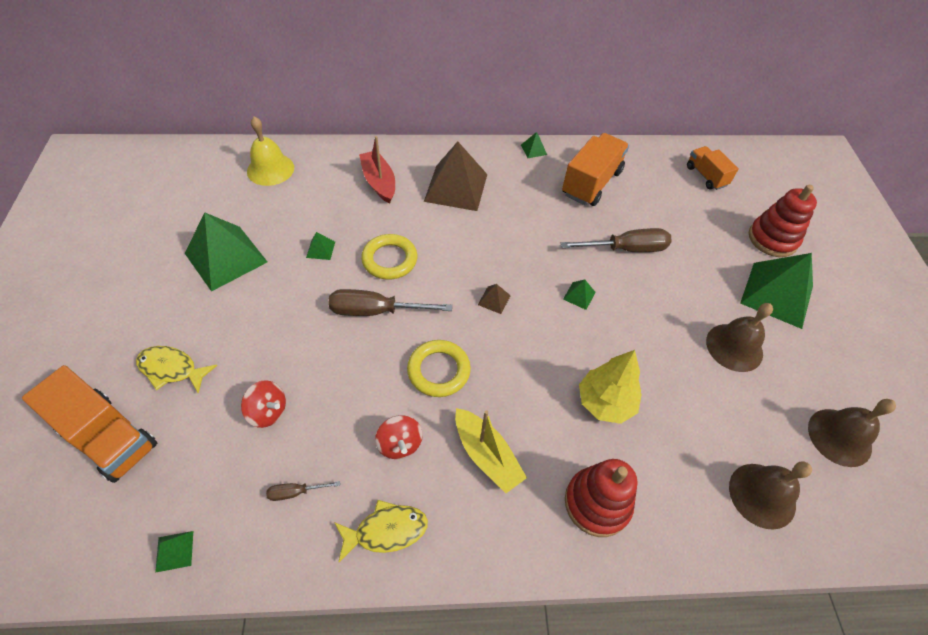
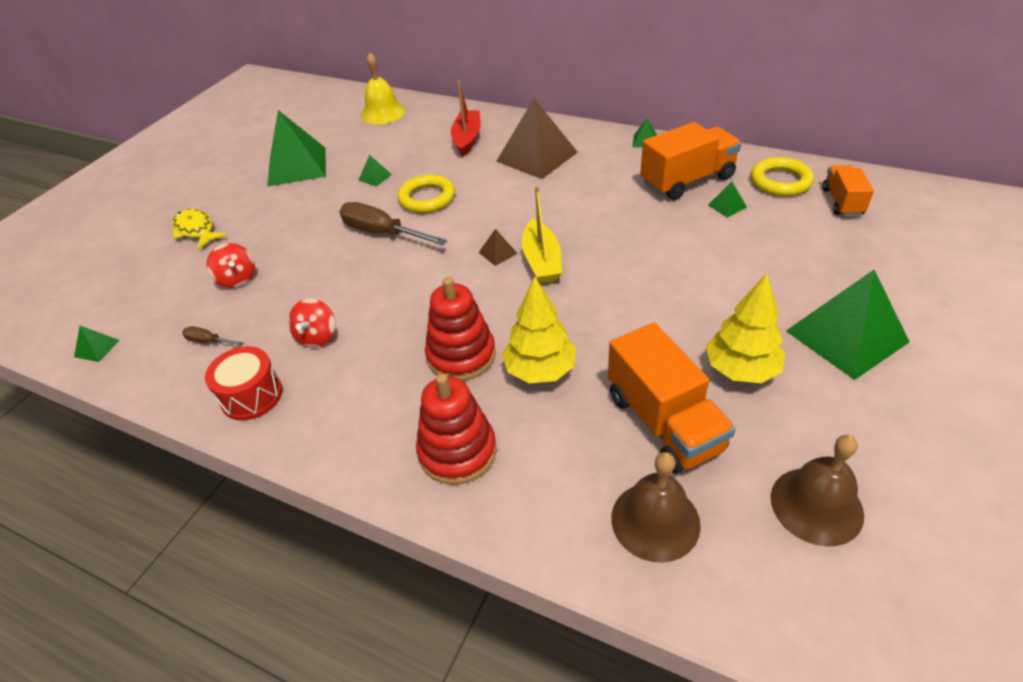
camera: 35 degrees right, 10 degrees down
orange truck [22,365,157,483] -> orange truck moved to [608,323,736,474]
yellow fish [334,500,428,562] -> red drum [205,346,283,420]
yellow ring [407,340,471,397] -> yellow ring moved to [751,157,814,196]
yellow boat [455,408,527,493] -> yellow boat moved to [522,186,562,283]
brown screwdriver [560,228,672,252] -> none
green pyramid [563,280,596,310] -> green pyramid moved to [708,182,747,218]
brown bell [706,303,773,372] -> yellow tree [706,273,785,383]
red stacking toy [749,185,817,257] -> red stacking toy moved to [425,277,496,381]

